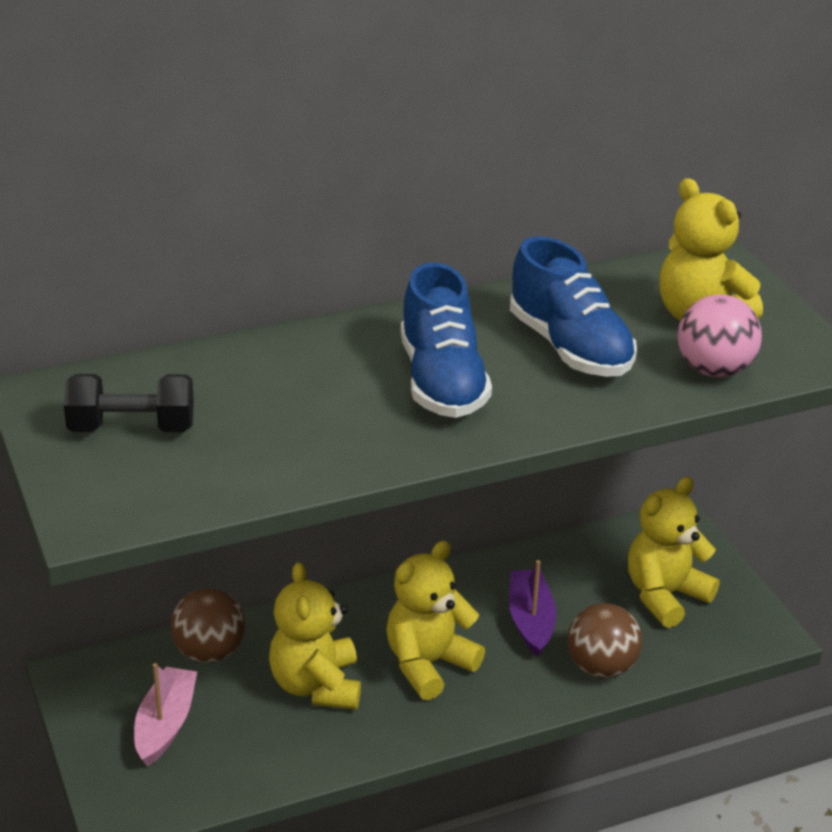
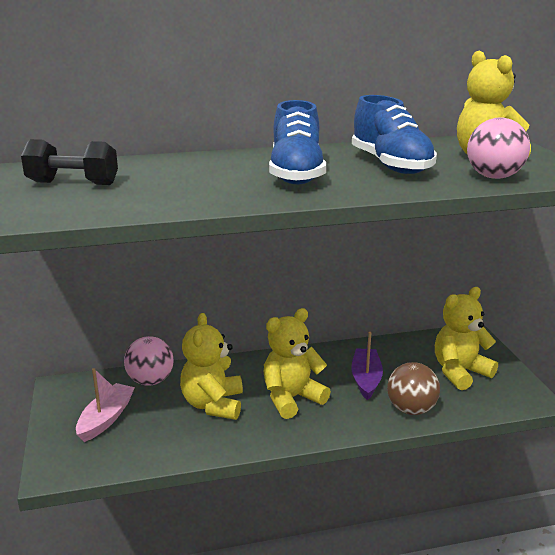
camera: 10 degrees right, 10 degrees down
brown ball [170,588,245,663] -> pink ball [124,336,174,386]

